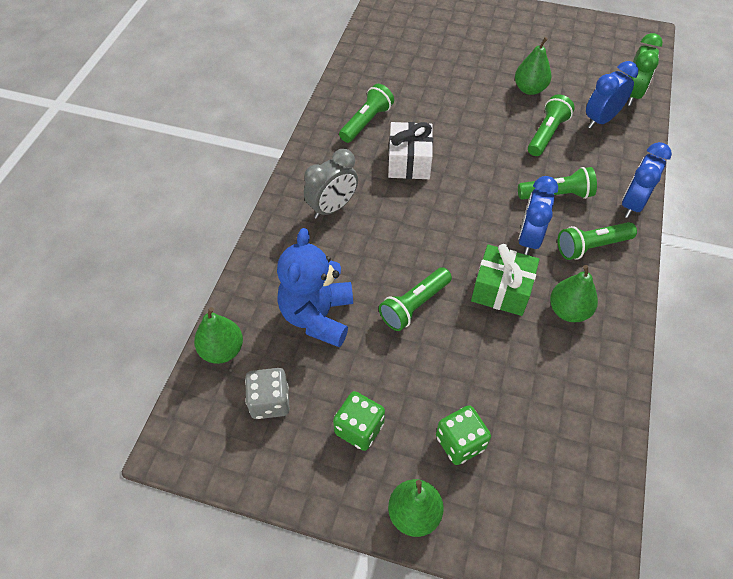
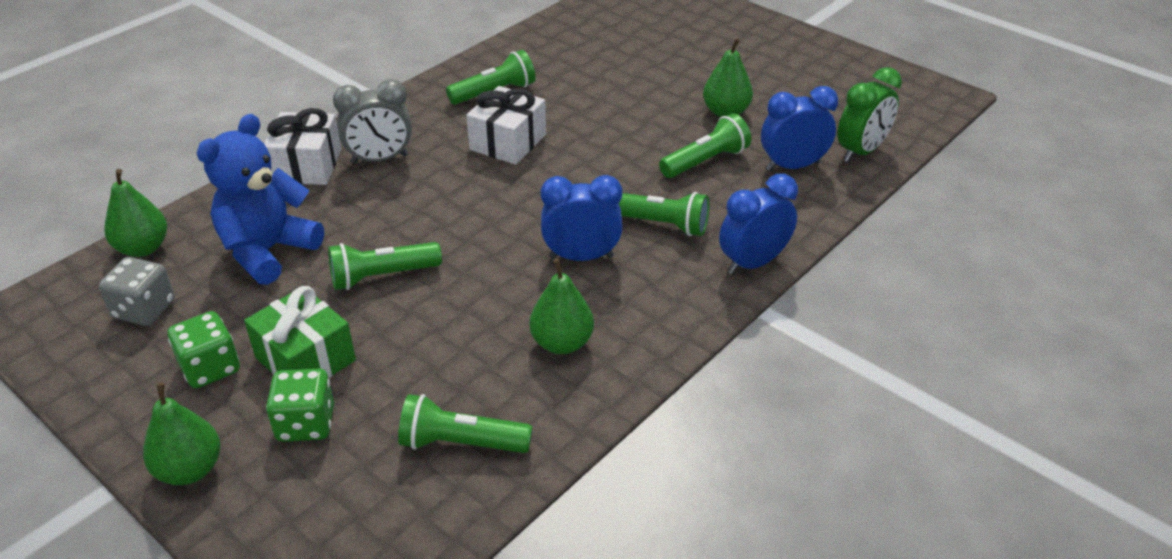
camera: 25 degrees right, 15 degrees down
green gift [471,244,540,316] -> green gift moved to [244,286,356,378]
blue clock [518,176,558,255] -> blue clock turned 45 degrees clockwise [541,175,623,261]
green flashlight [558,222,637,260] -> green flashlight moved to [398,394,532,453]
none -> white gift [264,108,341,185]

